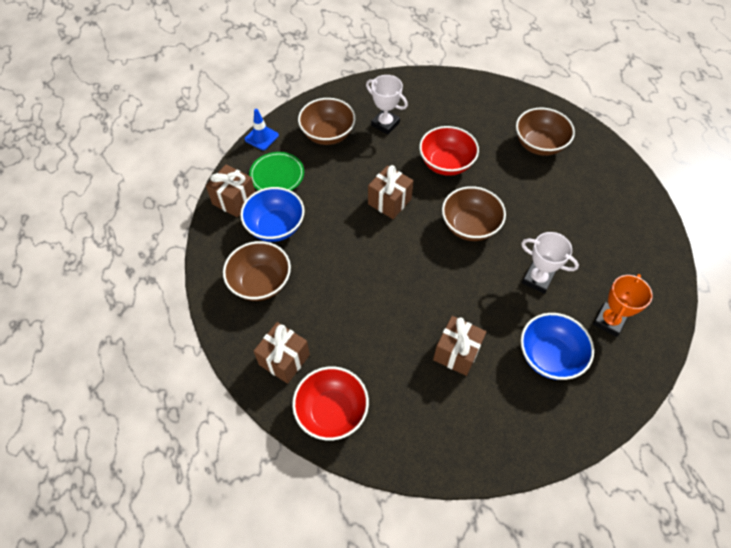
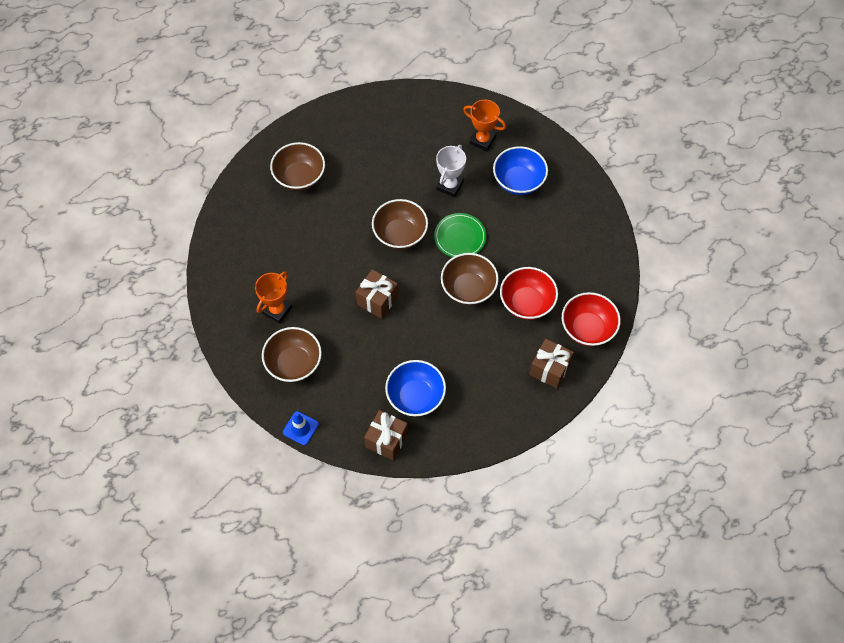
camera: 95 degrees left, 5 degrees up
brown bowl [223,241,291,301] -> brown bowl moved to [441,253,499,305]
green plate [249,152,304,191] -> green plate moved to [434,213,486,257]
white trophy [366,75,408,135] -> orange trophy [255,271,292,324]
red bowl [419,126,479,176] -> red bowl moved to [500,267,558,320]
brown gift [433,316,486,376] -> none

